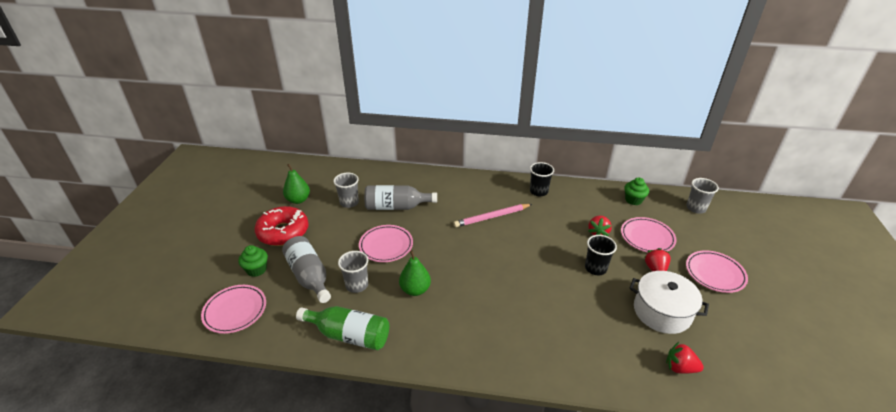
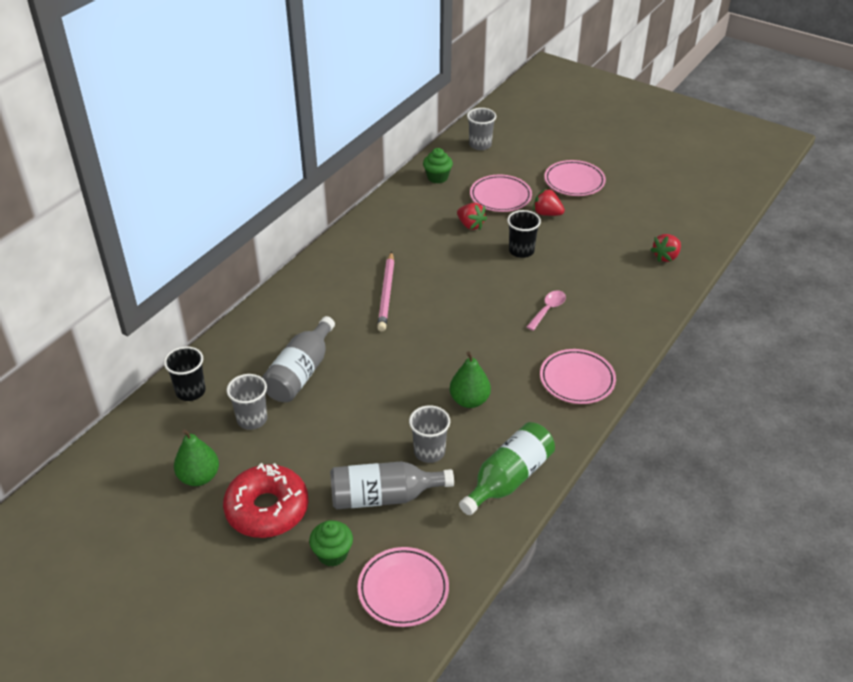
camera: 65 degrees left, 5 degrees up
pink plate [359,225,413,262] -> pink plate moved to [540,349,616,404]
black cup [530,162,554,196] -> black cup moved to [164,347,205,401]
white pot [630,271,709,334] -> none
none -> pink spoon [527,291,566,331]

